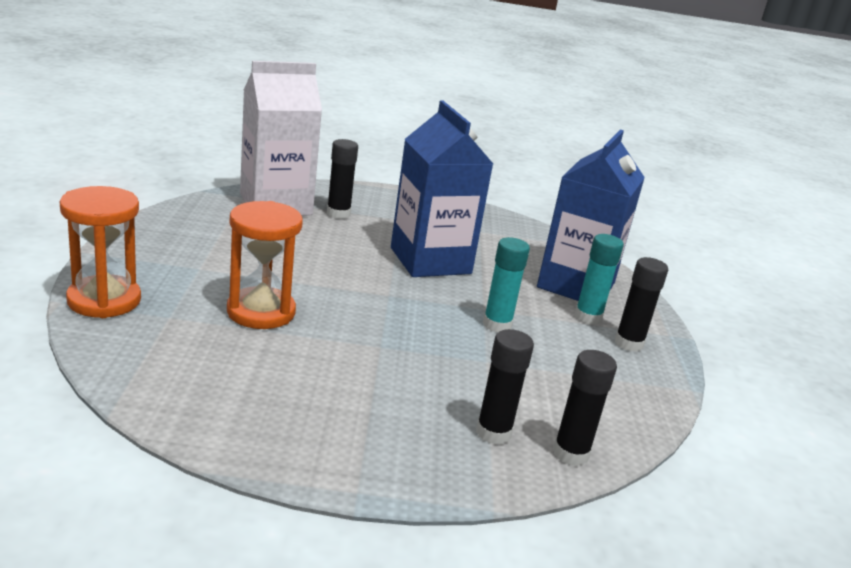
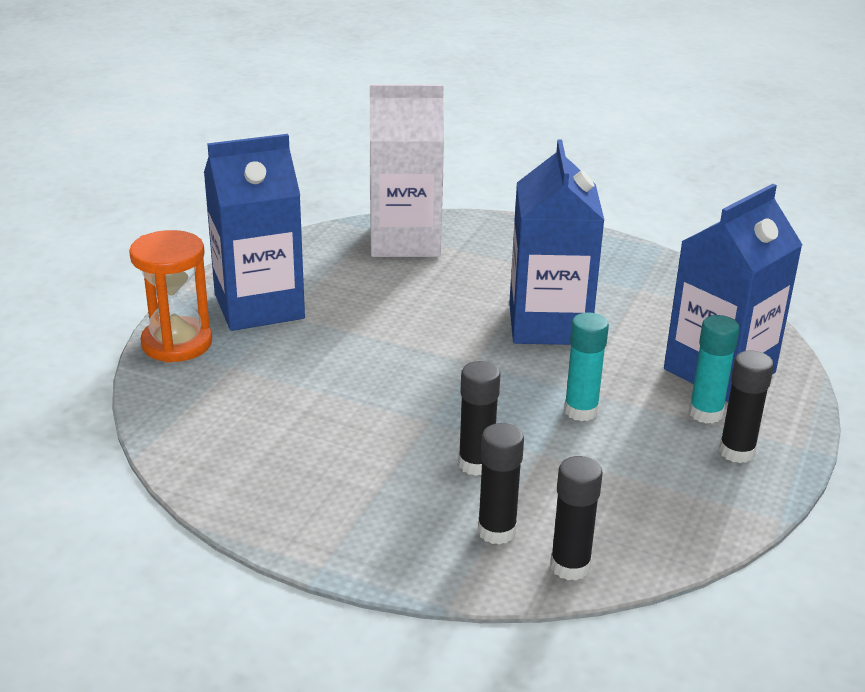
camera: 25 degrees right, 5 degrees up
orange hourglass [227,201,303,329] -> none
black glue stick [327,139,358,219] -> black glue stick moved to [458,361,501,476]
none -> blue carton [204,134,305,331]

